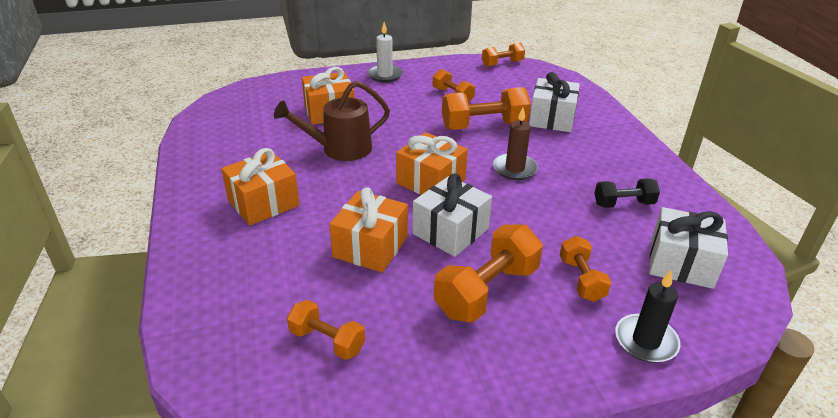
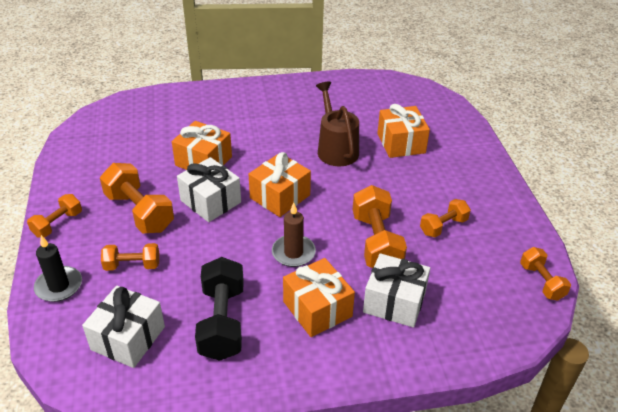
camera: 95 degrees right, 5 degrees up
orange gift [221,148,300,225] -> orange gift moved to [283,258,355,337]
orange dumbbell [287,300,365,360] -> orange dumbbell moved to [27,194,82,238]
white candle [367,22,403,82] -> none
black dumbbell [594,178,660,208] -> black dumbbell [195,257,244,361], size x1.69

